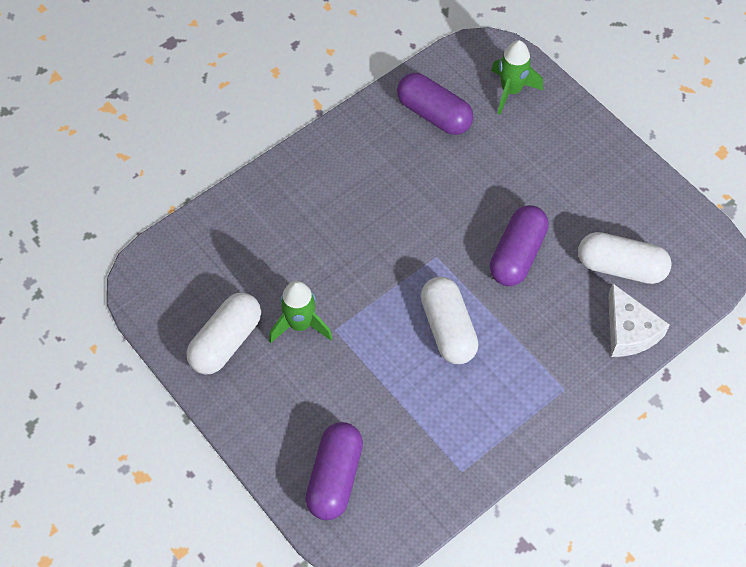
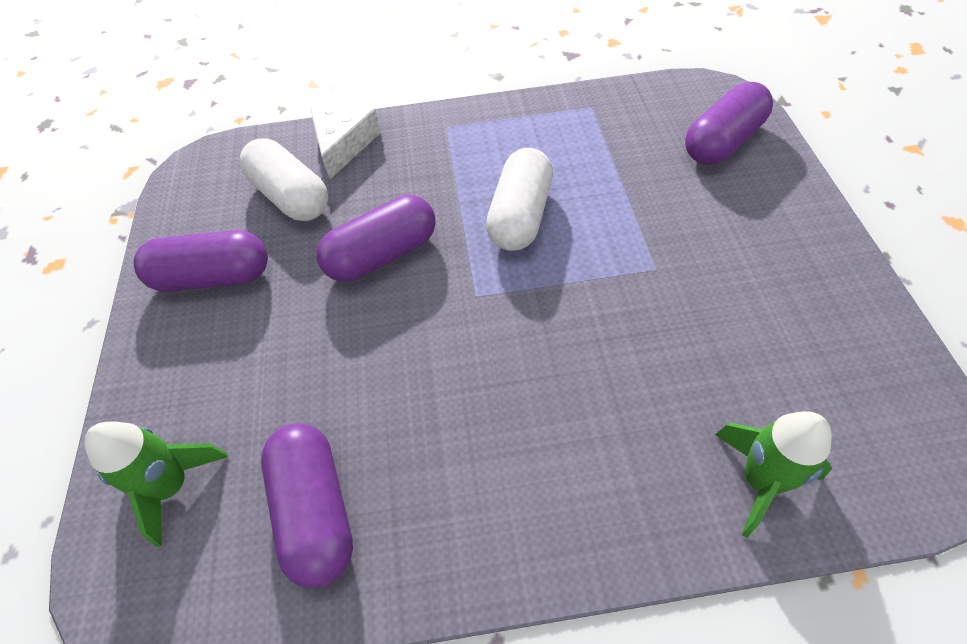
camera: 145 degrees left, 5 degrees down
white capsule [186,293,261,375] -> none
green rocket [269,281,332,343] -> green rocket moved to [715,411,832,537]
none -> purple capsule [134,230,268,292]

